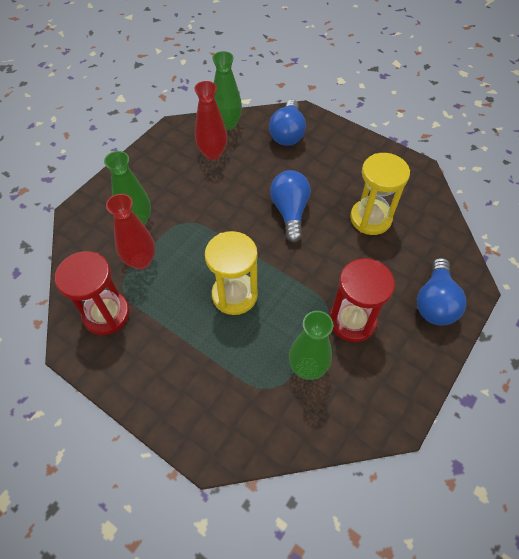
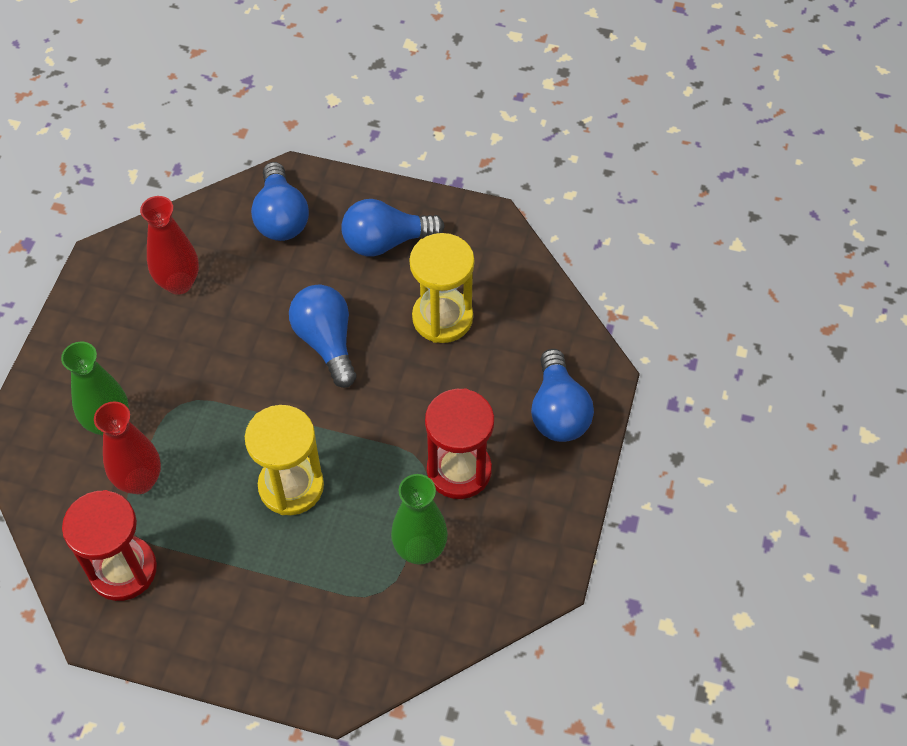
camera: 20 degrees left, 0 degrees up
green vase [212,51,242,130] -> none
none -> blue light bulb [341,199,445,257]

